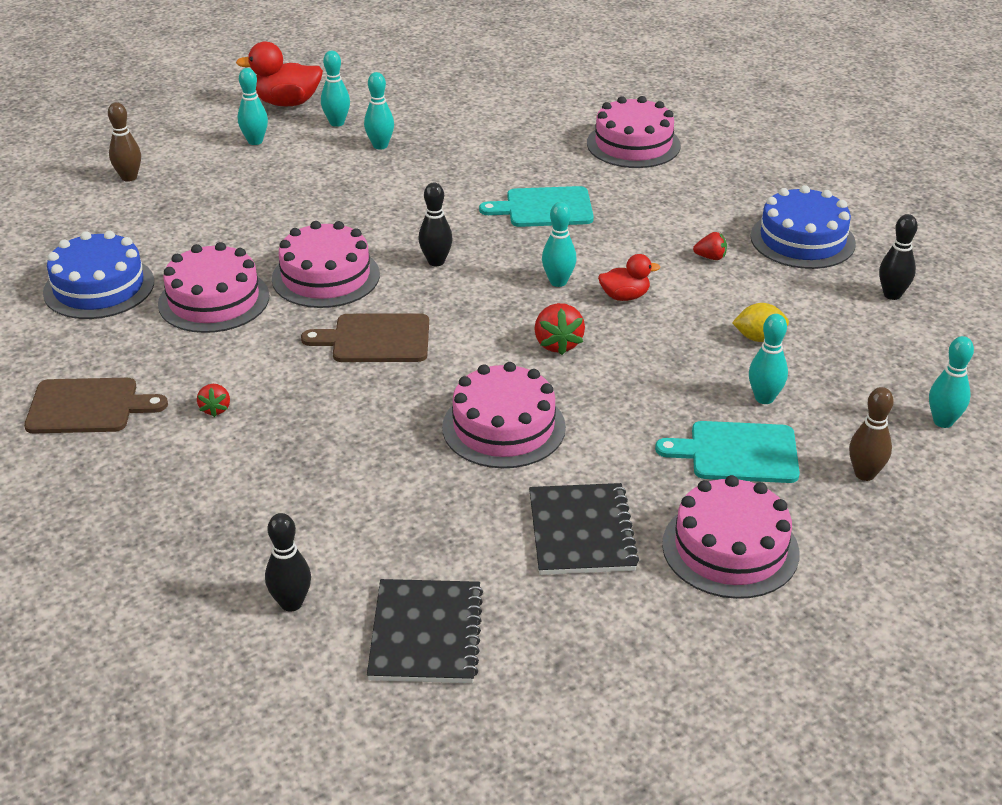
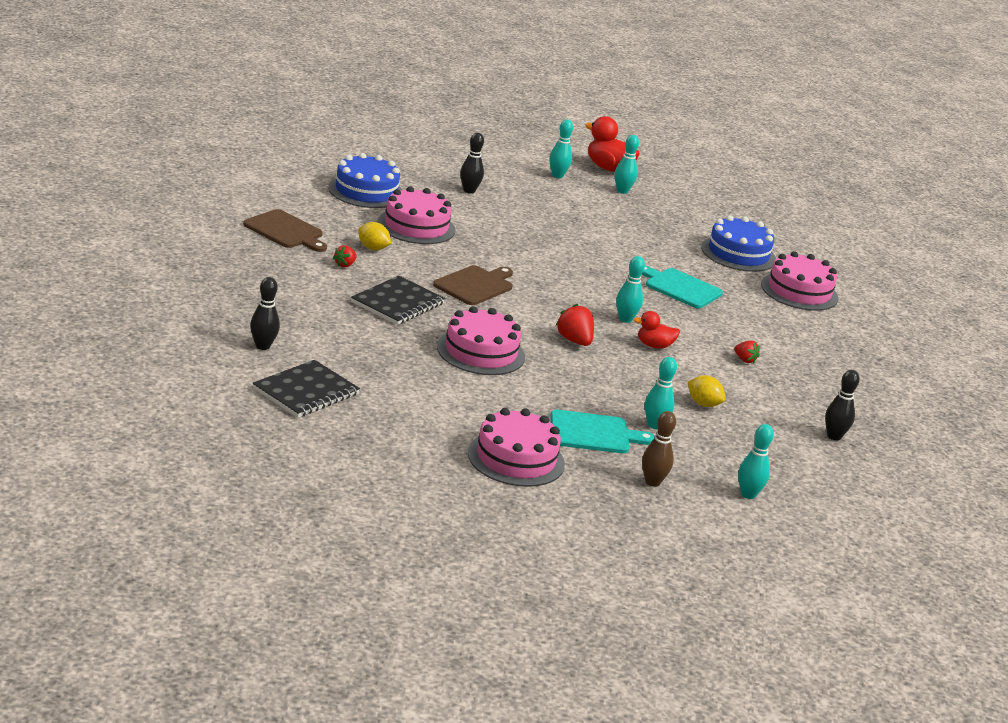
camera: 35 degrees right, 10 degrees down
brown bowling pin [108,102,141,182] -> none
pink cake [272,221,380,308] -> none
brown cutting board [301,313,429,362] -> brown cutting board turned 90 degrees clockwise [433,265,513,305]
turquoise bowling pin [364,72,394,150] -> none
black bowling pin [419,182,453,266] -> black bowling pin moved to [460,133,484,194]
black notebook [529,483,639,575] -> black notebook moved to [351,276,445,325]
red strawberry [534,303,585,355] -> red strawberry turned 120 degrees clockwise [555,304,594,346]
red duck [598,254,660,301] -> red duck turned 150 degrees clockwise [633,311,680,349]
turquoise cutting board [655,421,800,483] -> turquoise cutting board turned 135 degrees clockwise [551,410,655,453]
blue cake [750,185,856,269] -> blue cake moved to [701,215,776,272]
none -> yellow lemon [358,222,391,250]

